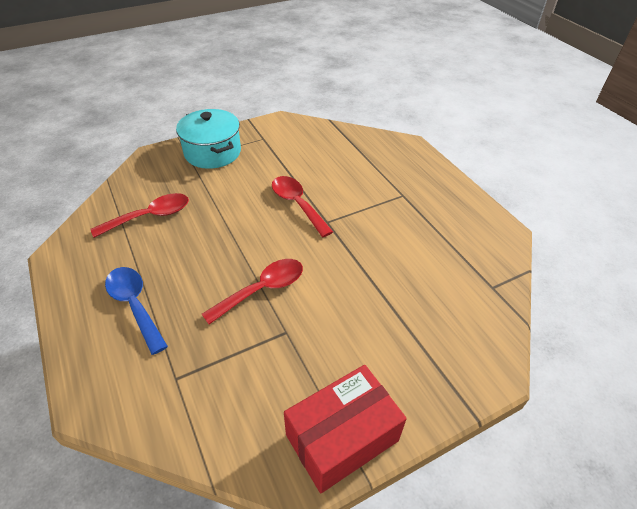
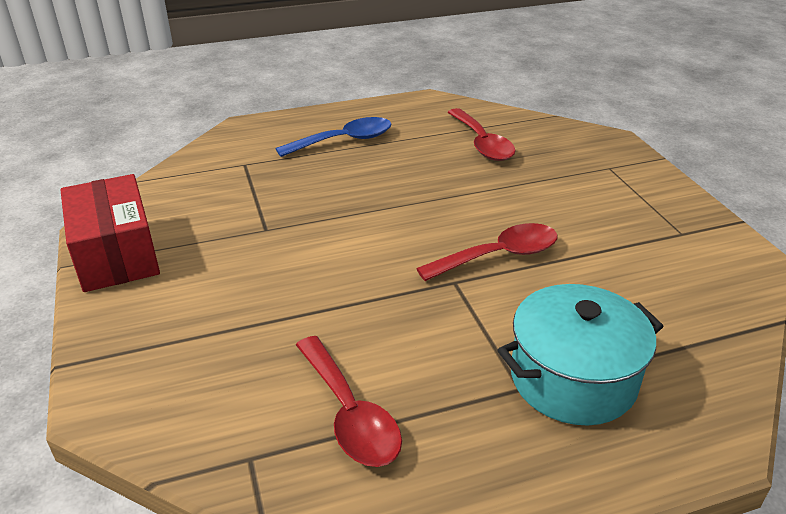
camera: 100 degrees right, 10 degrees down
turquoise pot [176,109,241,169] -> turquoise pot moved to [498,284,664,426]
red spoon [202,259,303,324] -> red spoon moved to [296,336,402,467]

